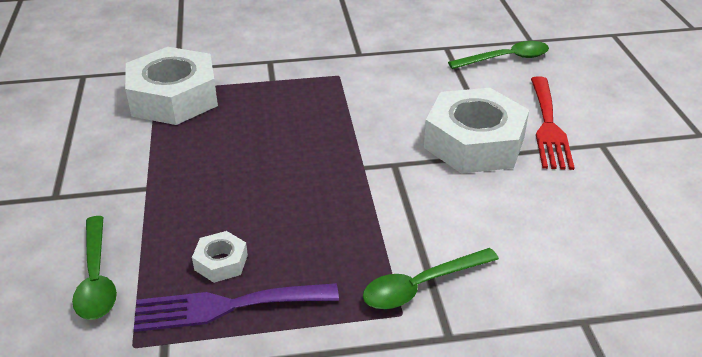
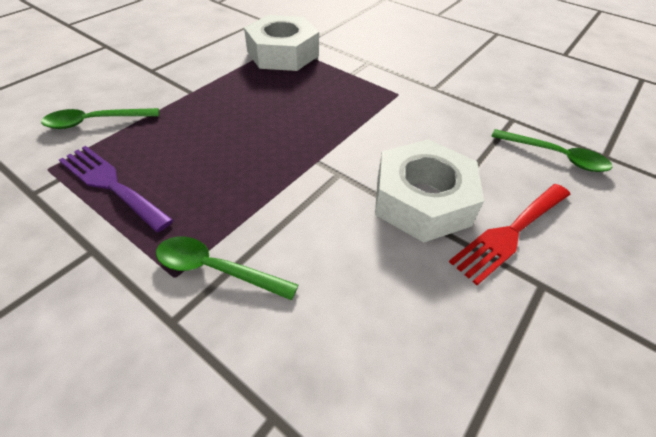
camera: 45 degrees right, 10 degrees up
green spoon [72,216,117,320] -> green spoon turned 45 degrees clockwise [41,108,159,129]
white nut [192,231,248,283] -> none

